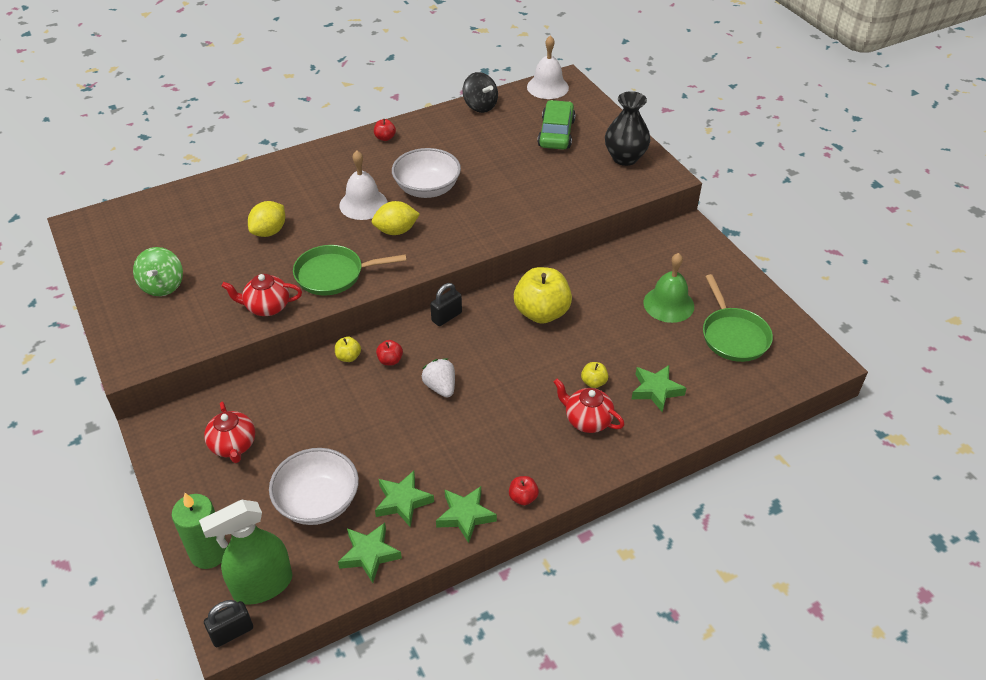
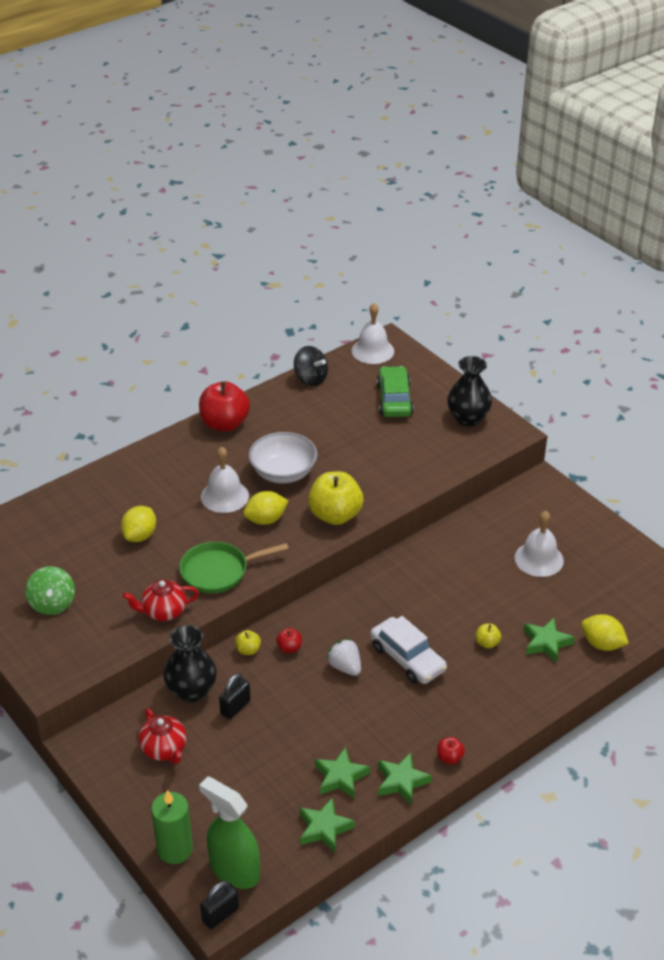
camera: 10 degrees left, 5 degrees down
green spray bottle [199,500,293,605] -> green spray bottle turned 75 degrees clockwise [199,776,260,889]
white bowl [269,448,359,525] -> none
red apple [374,119,396,141] -> red apple [199,381,250,431], size x2.27
black padlock [430,283,462,326] -> black padlock moved to [219,673,251,719]
yellow apple [514,267,572,324] -> yellow apple moved to [308,471,364,525]
red teapot [554,379,625,433] -> none
green bell [643,253,694,323] -> white bell [515,511,564,577]
green pan [703,274,773,362] -> none
none -> black vase [163,625,217,703]
none -> white car [370,616,447,684]
none -> yellow lemon [581,614,629,651]

